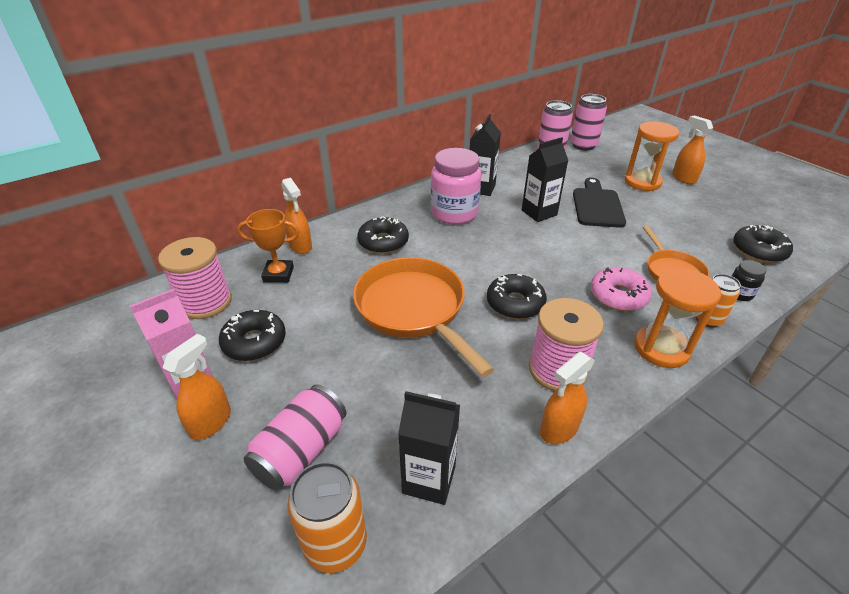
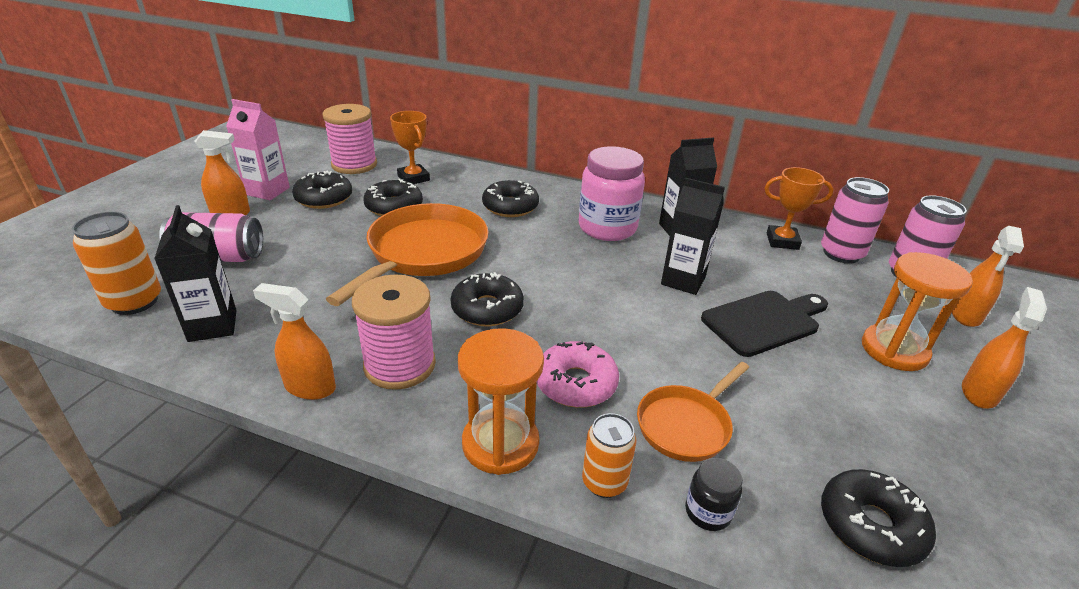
camera: 55 degrees right, 5 degrees down
orange spray bottle [281,178,312,254] -> orange spray bottle moved to [952,226,1024,327]
none -> black donut [363,179,423,216]
none -> orange trophy [765,167,834,250]

